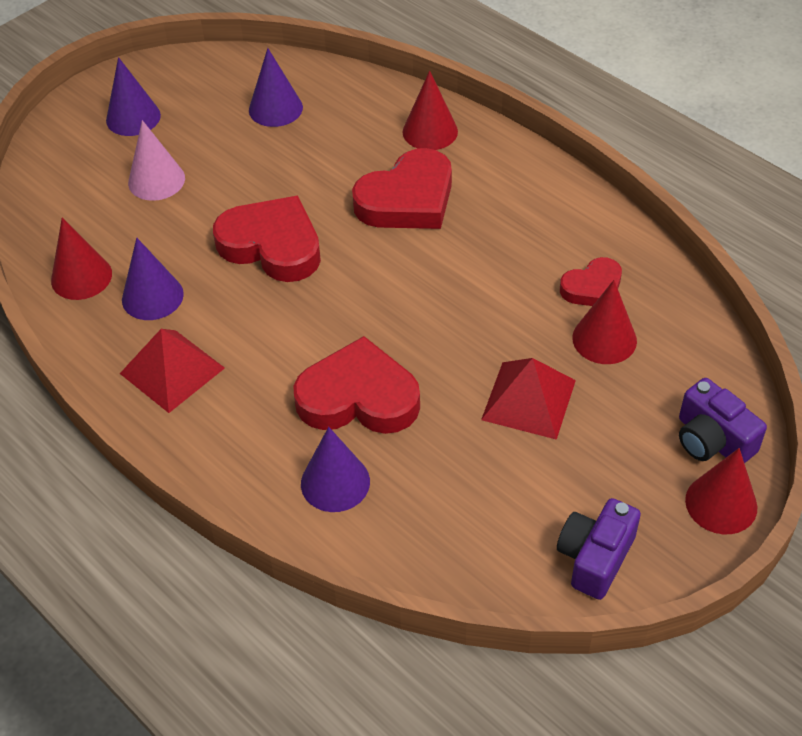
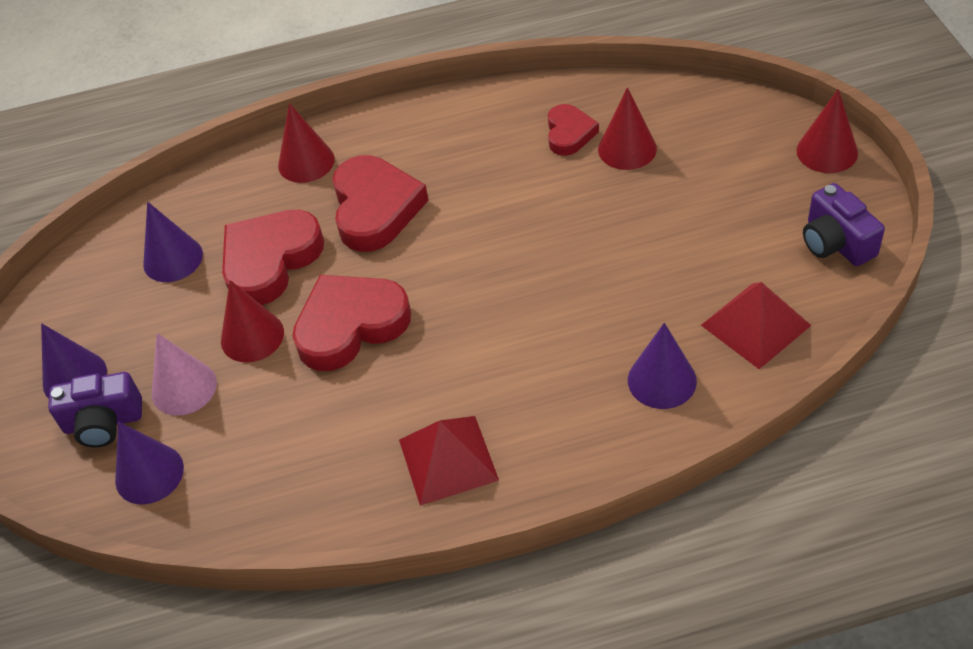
camera: 55 degrees left, 0 degrees up
red cone [51,218,112,300] -> red cone moved to [221,280,284,363]
purple cone [122,238,184,320] -> purple cone moved to [115,422,184,505]
red heart [293,336,420,434] -> red heart moved to [222,210,324,305]
red pyramid [481,358,576,440] -> red pyramid moved to [701,282,812,369]
purple camera [679,378,767,463] -> purple camera moved to [48,372,142,448]

